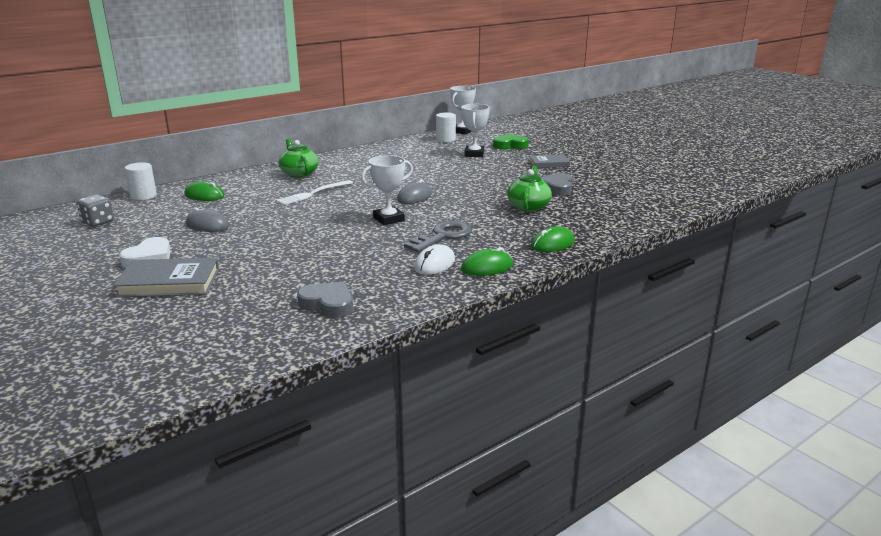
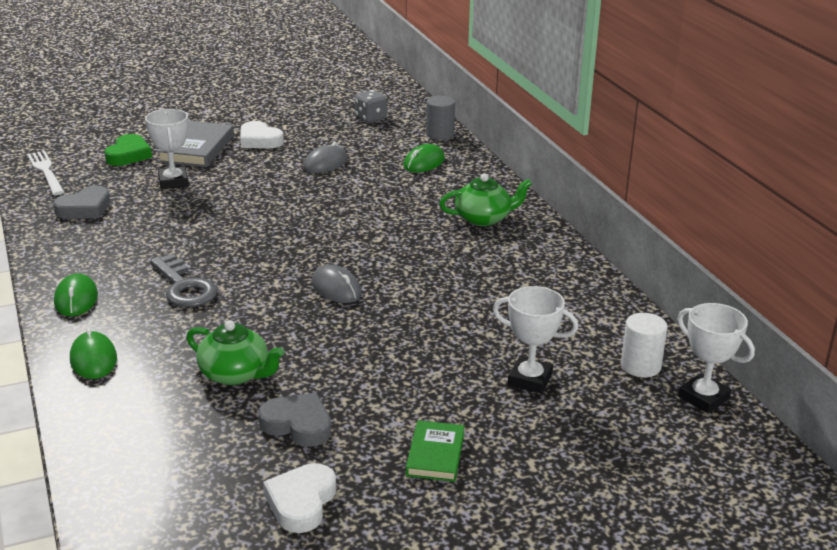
camera: 105 degrees right, 5 degrees up
white cylinder [125,162,157,200] -> grey cylinder [426,96,455,140]
white fork [276,180,353,205] -> white fork moved to [27,151,64,195]
white trophy [361,155,413,225] -> white trophy moved to [145,109,189,189]
white mouse [414,244,455,275] -> none
green heart [493,133,529,149] -> green heart moved to [104,134,152,166]
grey book [529,154,570,168] -> green book [406,420,464,482]
none -> white heart [263,463,336,533]

